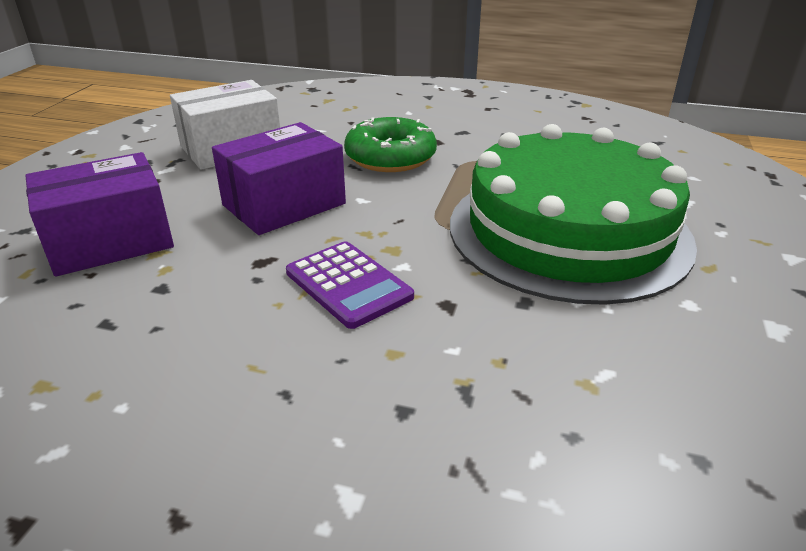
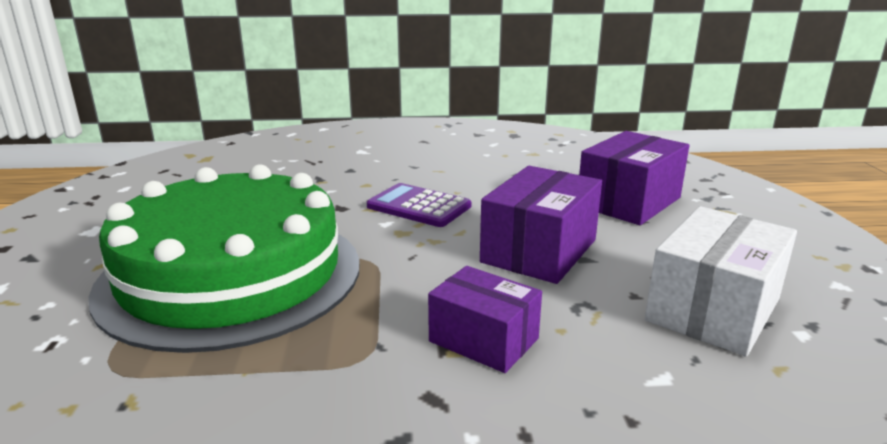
camera: 160 degrees right, 10 degrees down
green donut [344,117,437,172] -> purple box [428,266,542,373]

